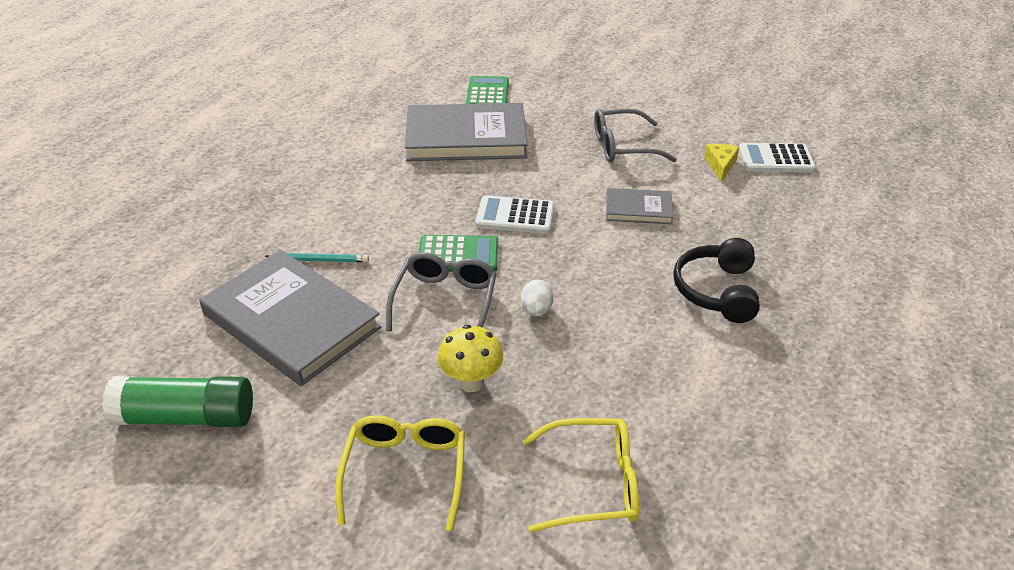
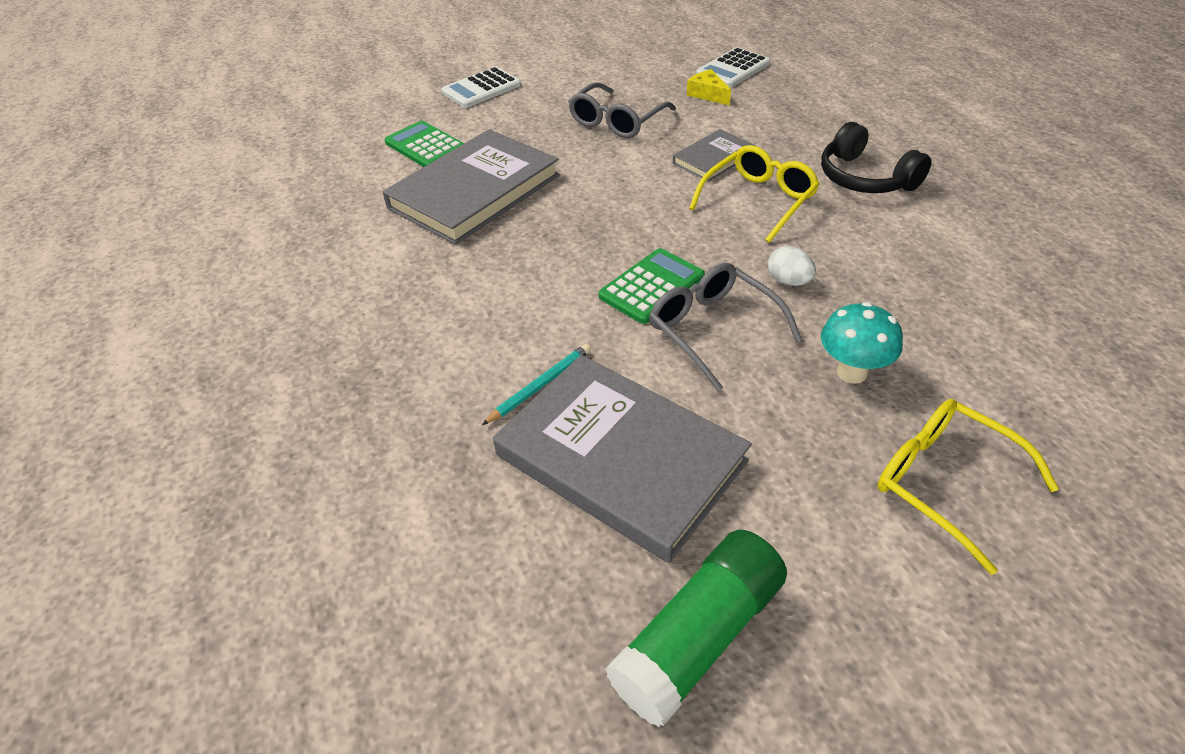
camera: 45 degrees left, 5 degrees up
grey book [199,250,381,386] -> grey book turned 45 degrees clockwise [493,355,752,563]
yellow mushroom [438,325,503,392] -> turquoise mushroom [821,302,903,384]
white calculator [475,195,554,234] -> white calculator moved to [441,67,521,108]
yellow glasses [522,418,639,533] -> yellow glasses moved to [689,145,819,243]

